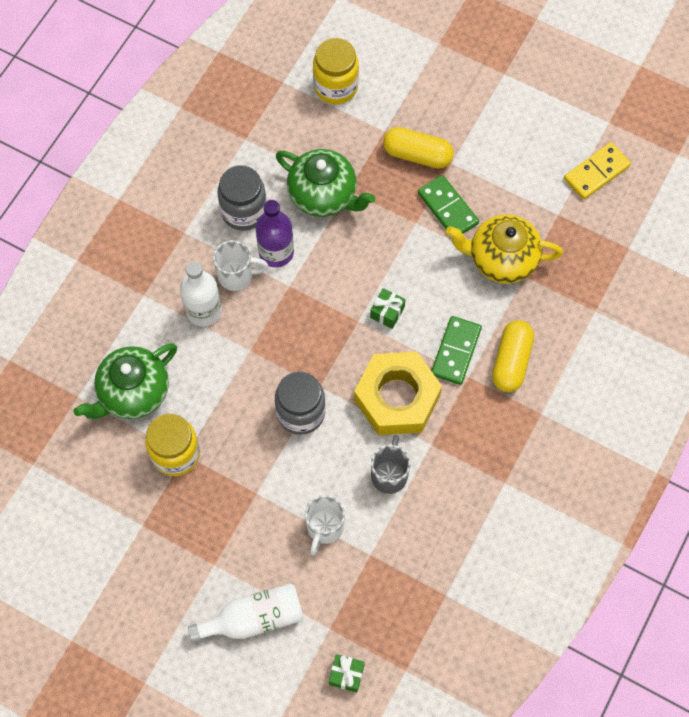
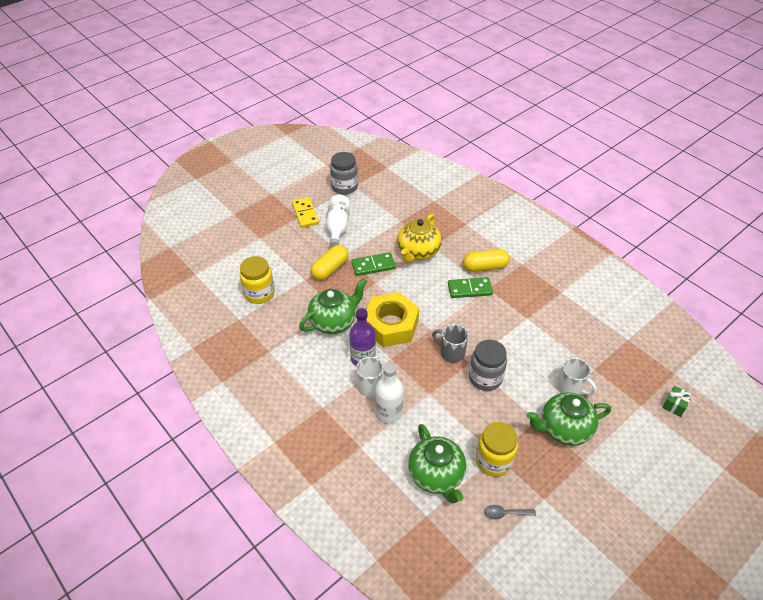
camera: 70 degrees left, 20 degrees down
white bottle [188,583,303,642] -> white bottle moved to [326,195,350,247]
grey jar [218,165,267,231] -> grey jar moved to [330,152,358,195]
yellow nut [354,352,442,435] -> yellow nut moved to [366,292,419,347]
green gift [370,288,406,329] -> none
grey mug [371,435,411,494] -> grey mug moved to [432,324,469,363]
green domino [431,316,482,385] -> green domino turned 45 degrees counterclockwise [448,277,493,298]
yellow capsule [492,320,534,392] -> yellow capsule turned 45 degrees counterclockwise [463,249,510,272]
yellow domino [564,142,631,199] -> yellow domino moved to [292,197,319,228]
none -> grey spoon [484,505,536,519]
none -> green teapot [526,392,611,446]

